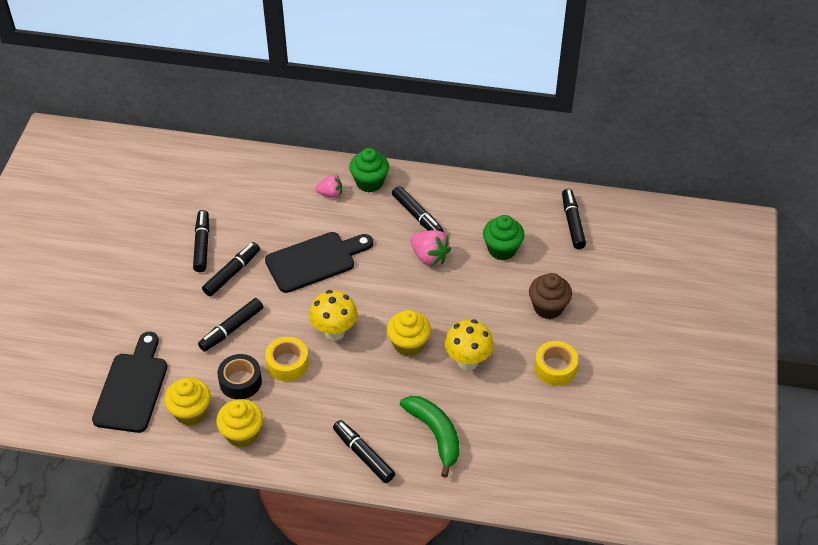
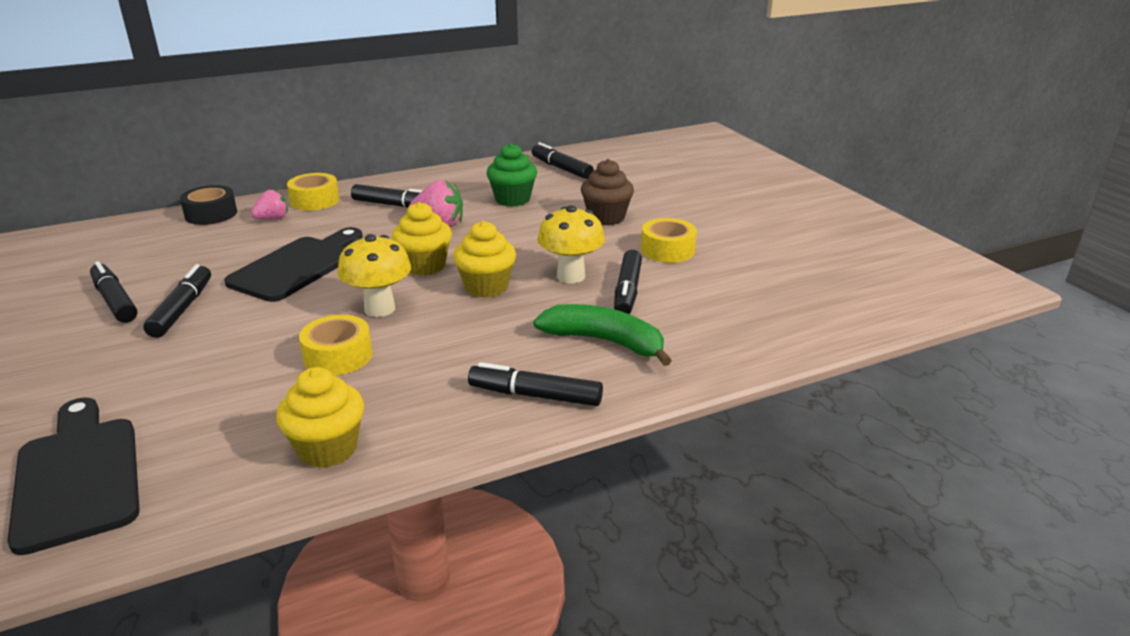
camera: 35 degrees left, 20 degrees down
yellow cupcake [164,378,211,426] -> yellow cupcake moved to [392,202,452,276]
black marker [198,298,263,352] -> black marker moved to [614,250,642,314]
black tape [217,354,262,399] -> black tape moved to [180,185,237,225]
green cupcake [349,148,389,192] -> yellow tape [287,173,339,210]

